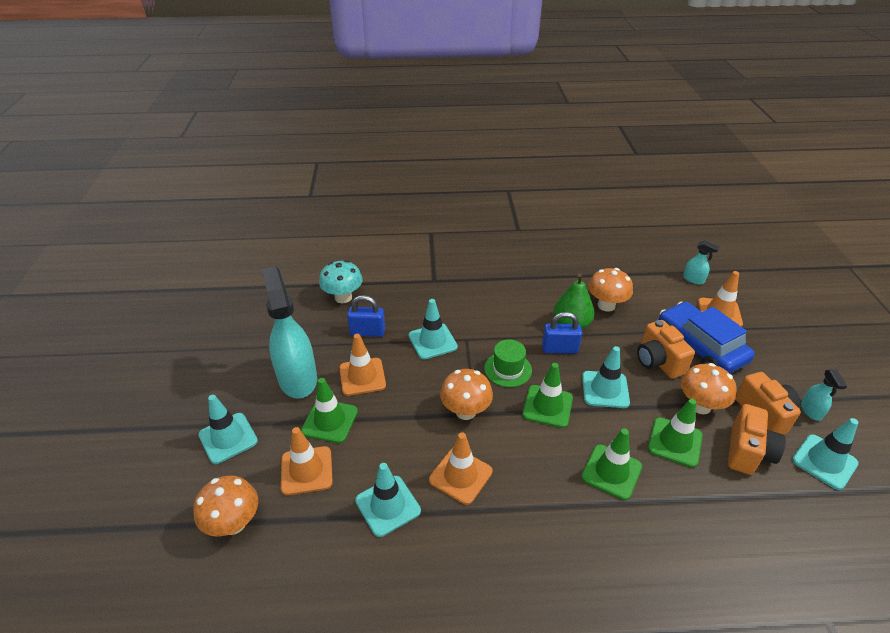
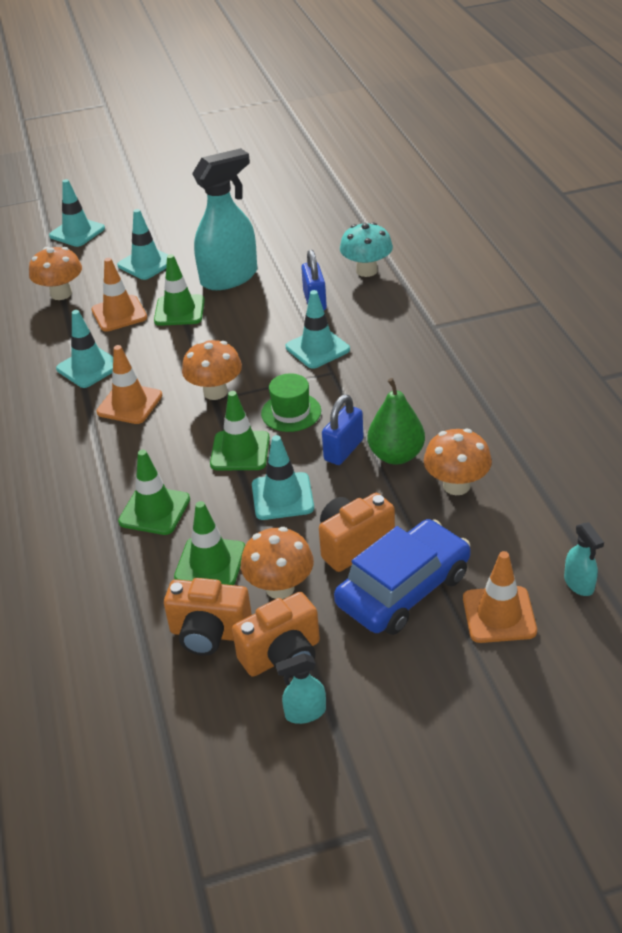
camera: 80 degrees right, 0 degrees up
orange traffic cone [339,334,386,396] -> none
blue padlock [542,312,582,354] -> blue padlock turned 45 degrees clockwise [322,394,364,465]
turquoise spray bottle [683,240,719,284] -> turquoise spray bottle turned 45 degrees counterclockwise [564,522,604,596]
turquoise traffic cone [792,418,859,490] -> turquoise traffic cone moved to [49,179,105,247]

